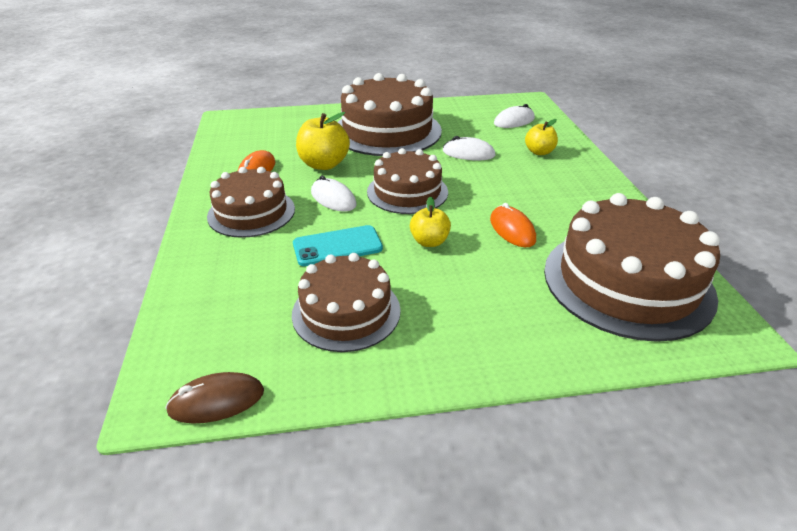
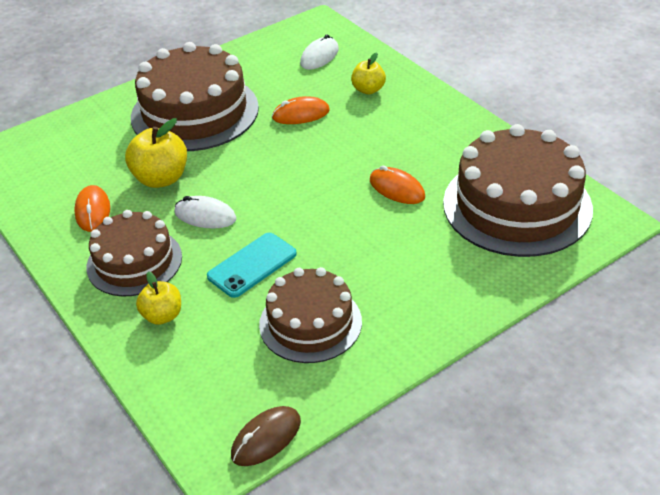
camera: 25 degrees left, 5 degrees up
brown cake [367,148,448,214] -> none
yellow apple [410,197,451,247] -> yellow apple moved to [136,271,181,325]
white mouse [443,136,495,160] -> orange mouse [272,96,330,124]

